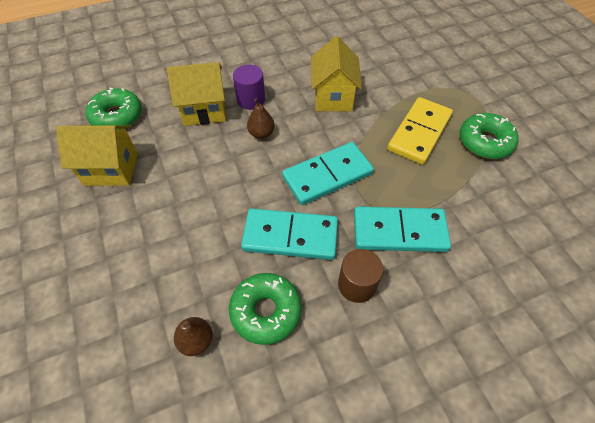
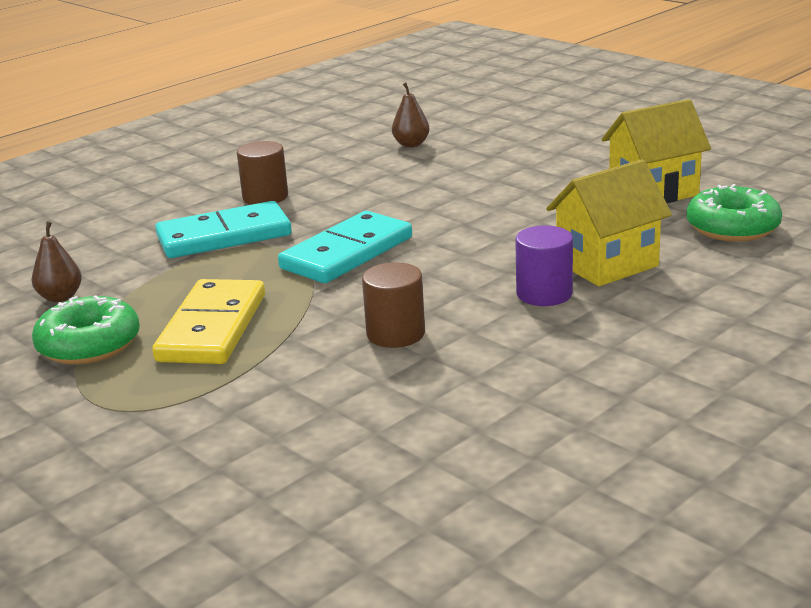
camera: 160 degrees right, 30 degrees down
green donut [229,273,302,345] -> none
turquoise domino [241,208,338,260] -> none
brown pear [247,99,275,139] -> brown pear moved to [31,221,82,302]
yellow house [311,36,362,111] -> brown cylinder [362,262,425,348]

